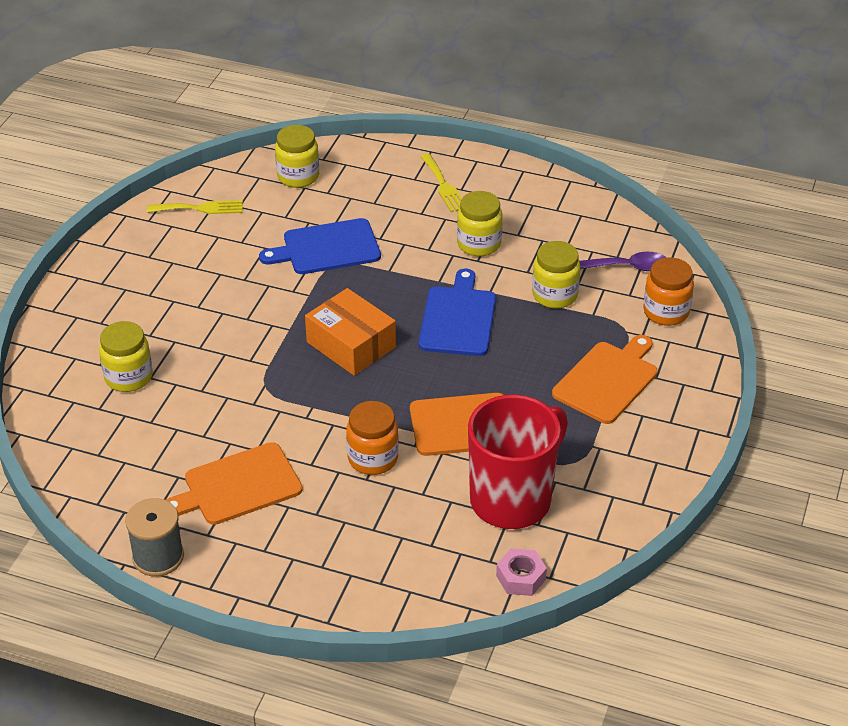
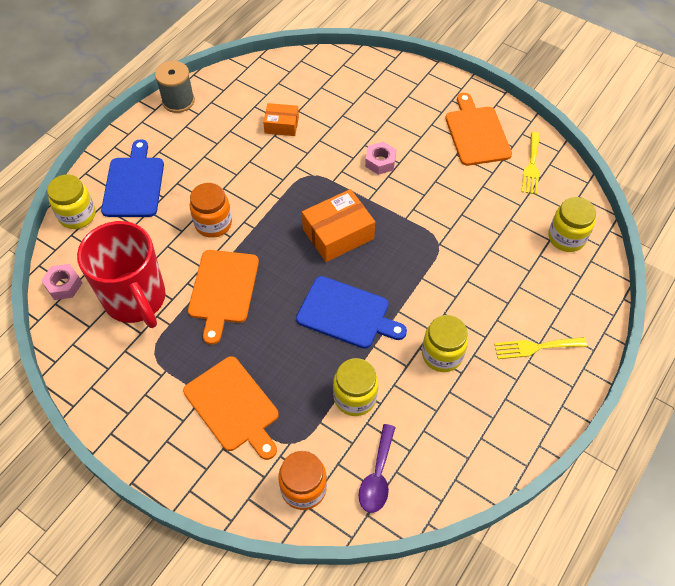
camera: 105 degrees right, 15 degrees up
yellow jar [99,321,153,392] -> yellow jar moved to [47,174,95,229]
orange cutting board [166,442,303,525] -> orange cutting board moved to [446,93,512,166]
blue cutting board [259,218,381,274] -> blue cutting board moved to [101,139,164,217]
none -> orange box [263,103,299,136]
none -> pink nut [365,142,396,175]

